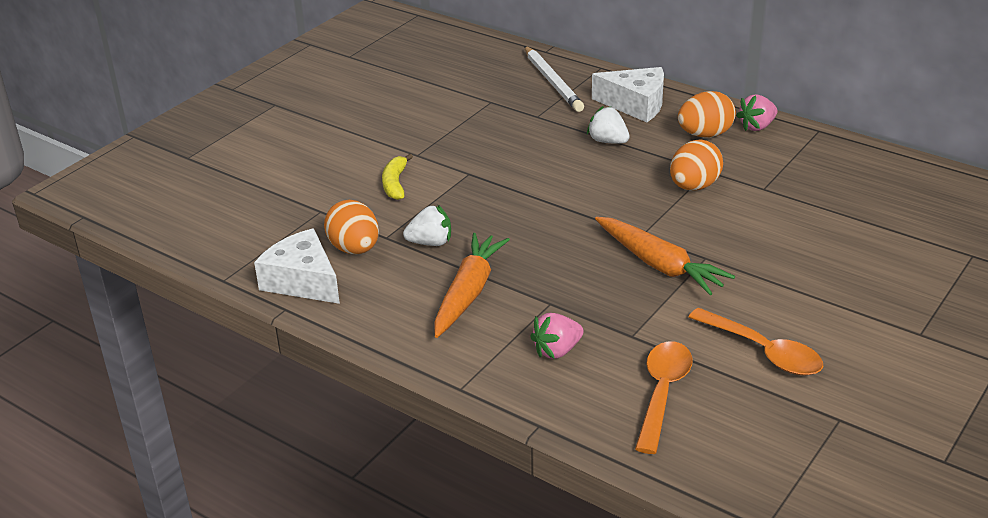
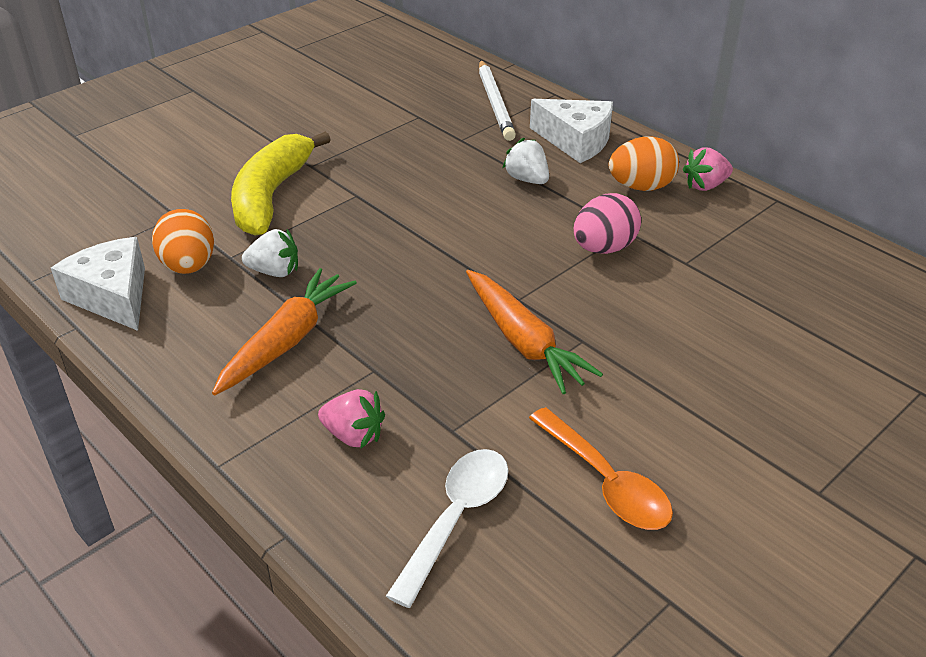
camera: 10 degrees right, 5 degrees up
yellow banana [382,154,413,200] -> yellow banana [231,132,331,236], size x2.02
pink strawberry [530,313,584,359] -> pink strawberry turned 135 degrees counterclockwise [318,389,385,449]
orange spoon [635,341,693,454] -> white spoon [386,449,509,608]
orange egg [670,139,723,191] -> pink egg [574,193,641,254]

